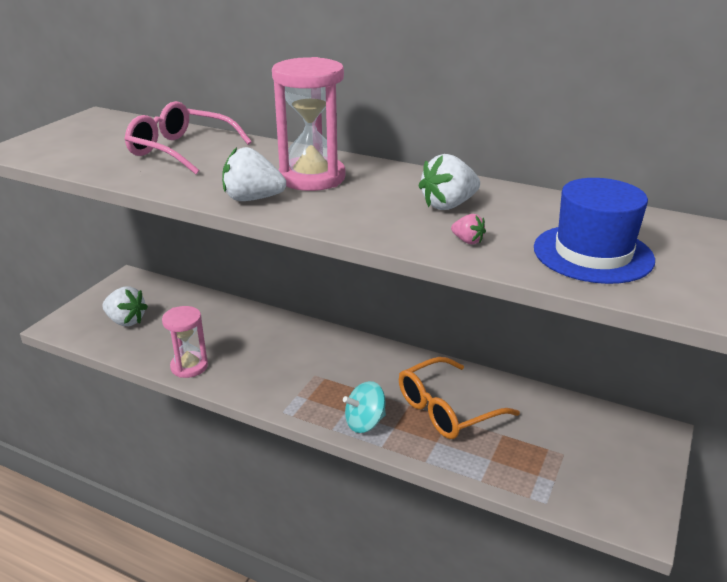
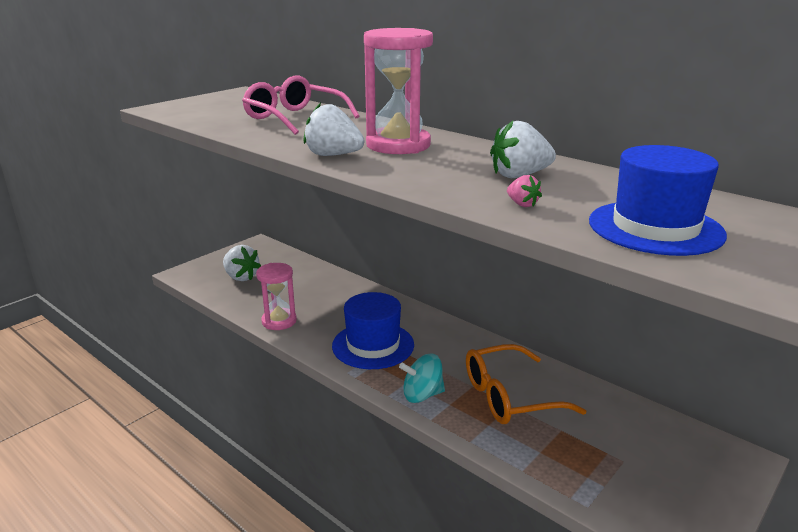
camera: 15 degrees right, 5 degrees down
none -> blue hat [332,292,414,369]

